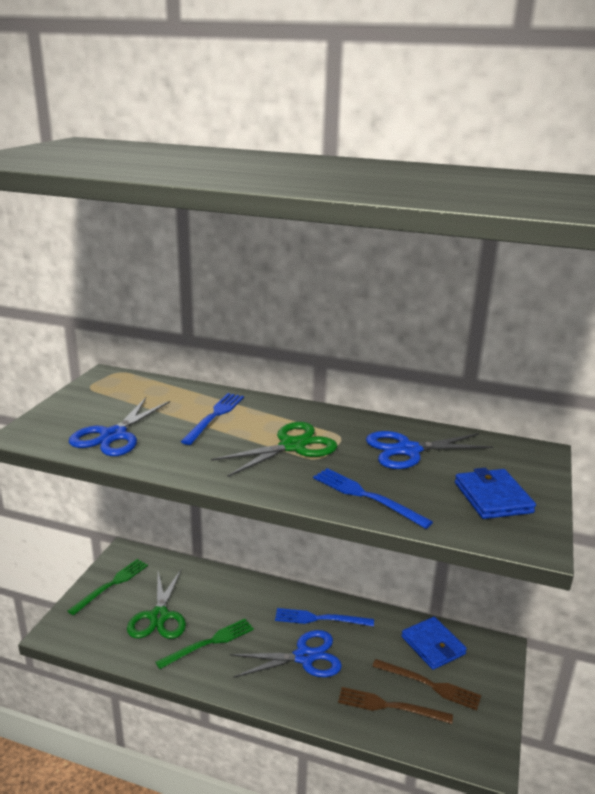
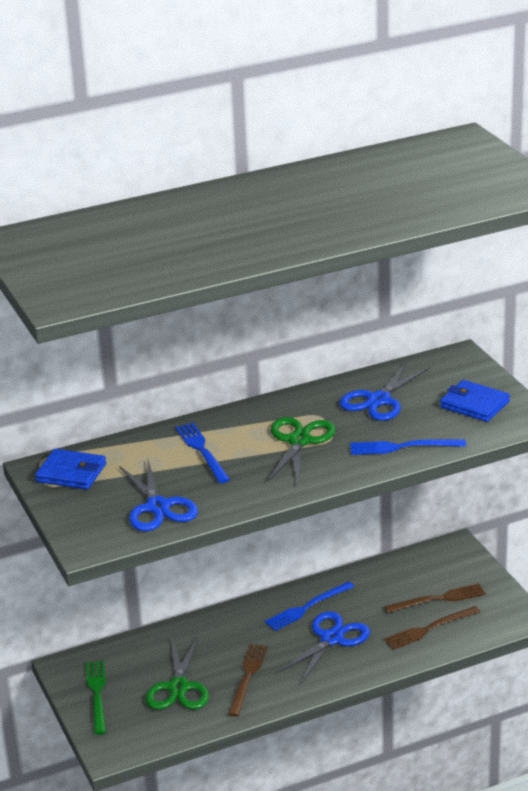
camera: 40 degrees left, 5 degrees up
green scissors [127,570,186,639] -> green scissors turned 45 degrees clockwise [146,637,209,710]
green fork [155,619,254,669] -> brown fork [228,644,268,717]
blue wallet [401,617,467,670] -> blue wallet moved to [35,449,106,490]

